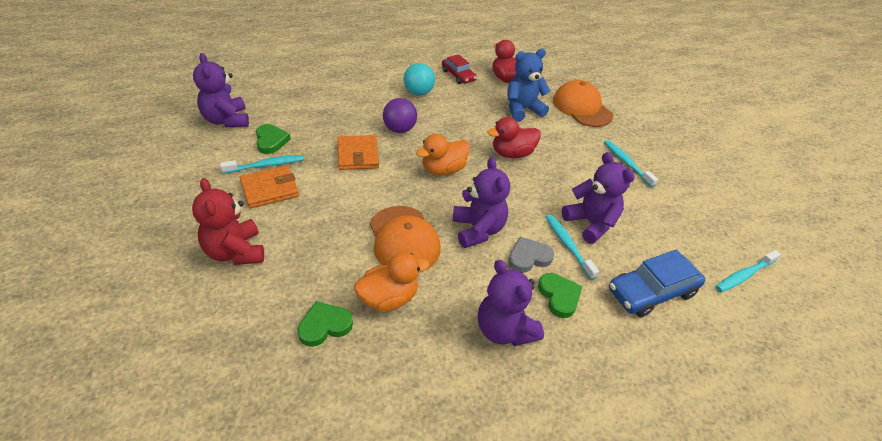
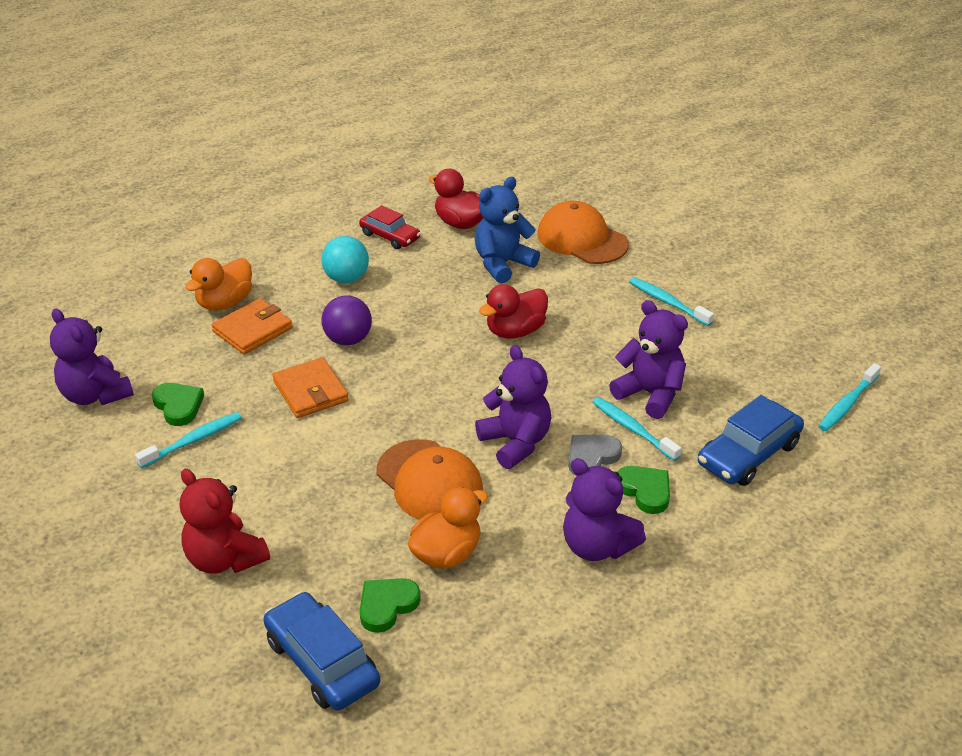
camera: 15 degrees left, 5 degrees down
orange wallet [240,166,299,209] -> orange wallet moved to [212,298,292,354]
orange duck [416,134,470,176] -> orange duck moved to [185,258,252,310]
none -> blue car [263,592,380,711]

